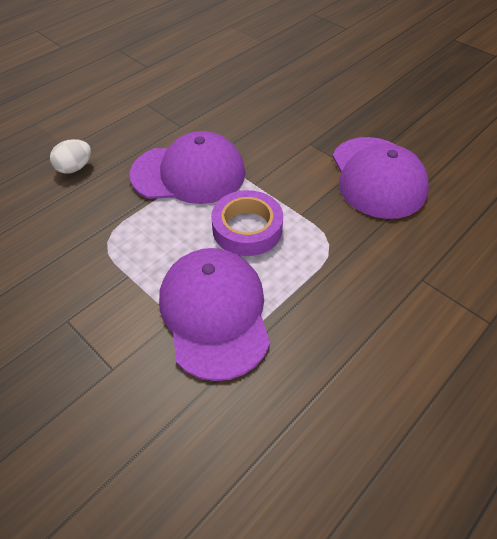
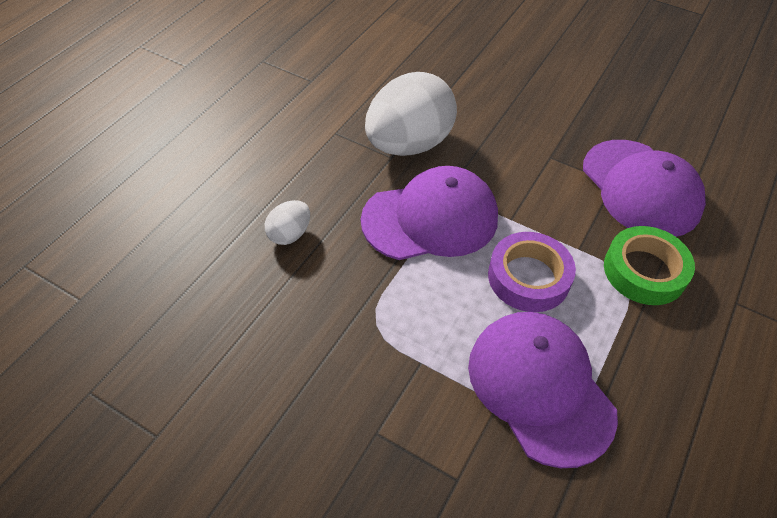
camera: 15 degrees left, 0 degrees up
none -> white egg [365,72,457,156]
none -> green tape [604,226,695,305]

